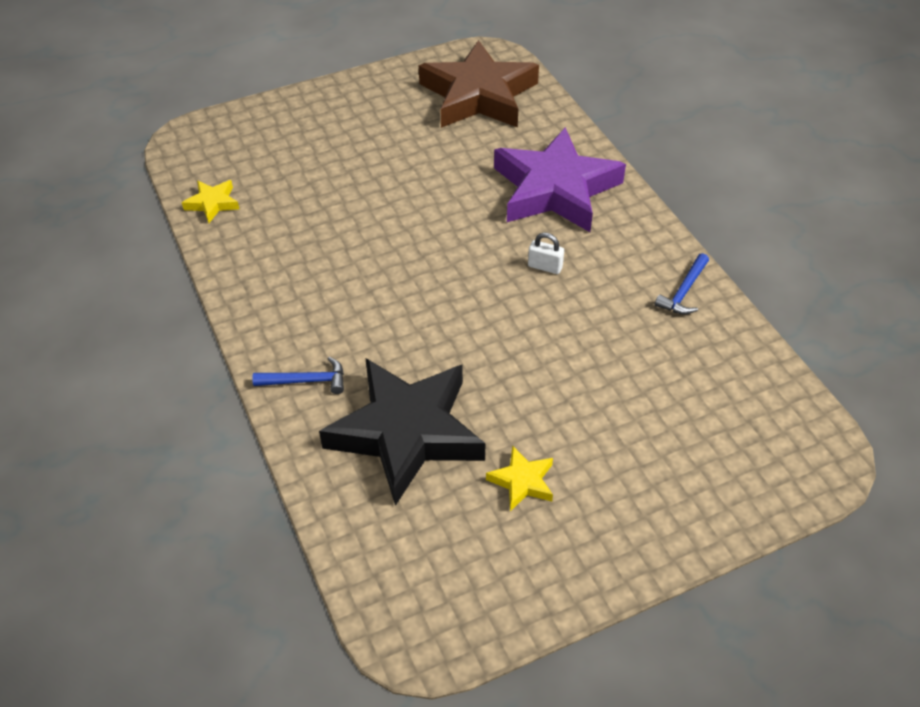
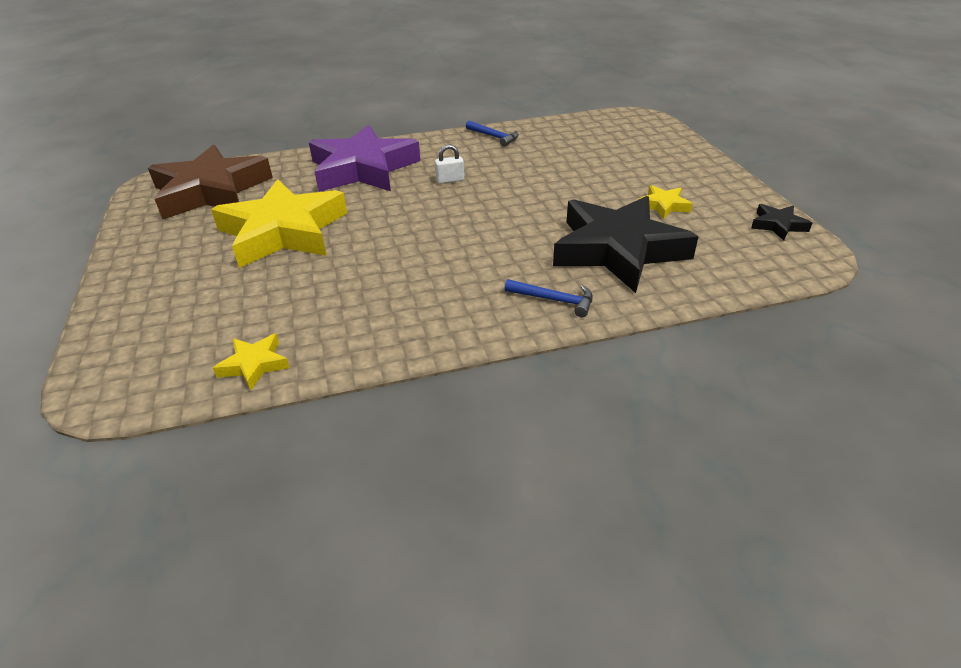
camera: 80 degrees left, 10 degrees down
blue hammer [252,357,344,394] -> blue hammer turned 105 degrees clockwise [505,279,593,318]
white padlock [528,233,564,274] -> white padlock turned 45 degrees clockwise [435,144,464,184]
none -> yellow star [211,179,347,268]
none -> black star [751,204,812,240]

